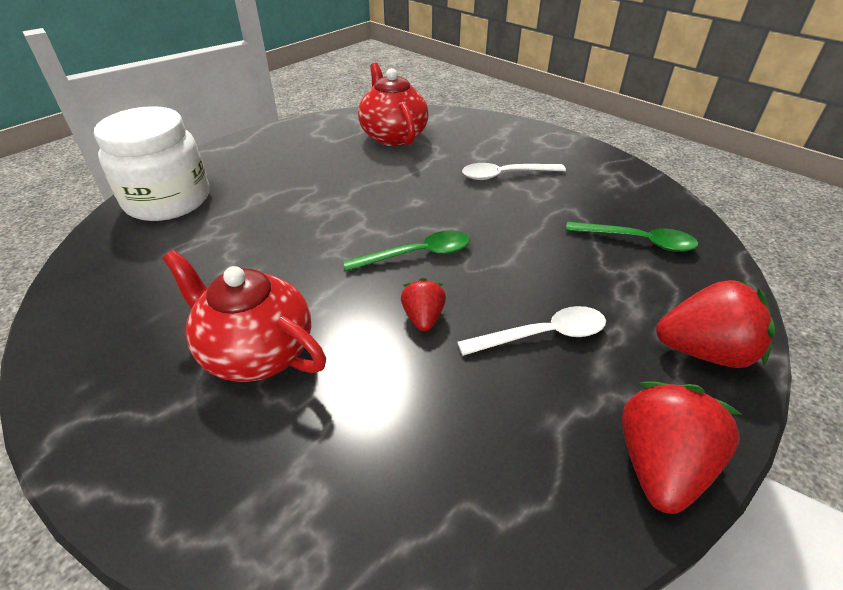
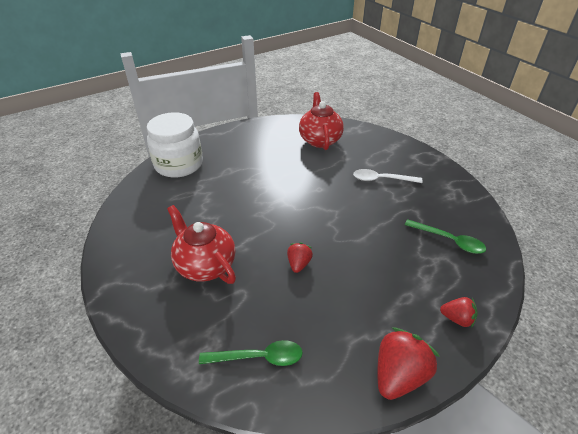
camera: 15 degrees right, 0 degrees up
green spoon [343,231,470,271] -> green spoon moved to [199,340,303,366]
white spoon [457,306,606,356] -> none
red strawberry [656,279,775,368] -> red strawberry [440,297,478,328], size x0.57

